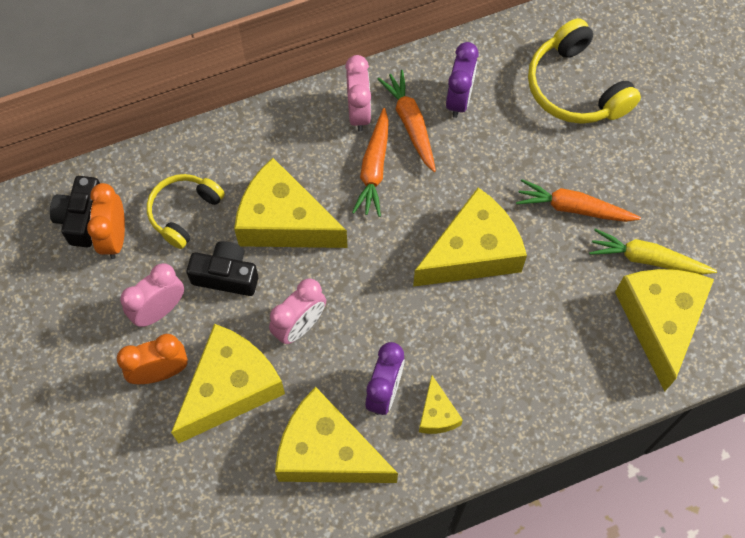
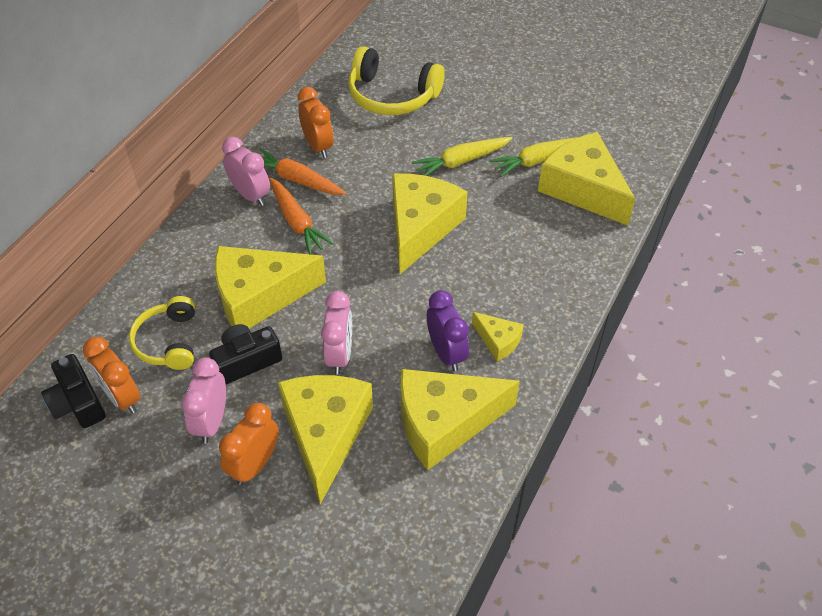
camera: 40 degrees left, 15 degrees down
purple clock [446,42,479,118] -> orange clock [298,87,334,158]
orange carrot [516,179,641,222] -> yellow carrot [412,137,513,176]

